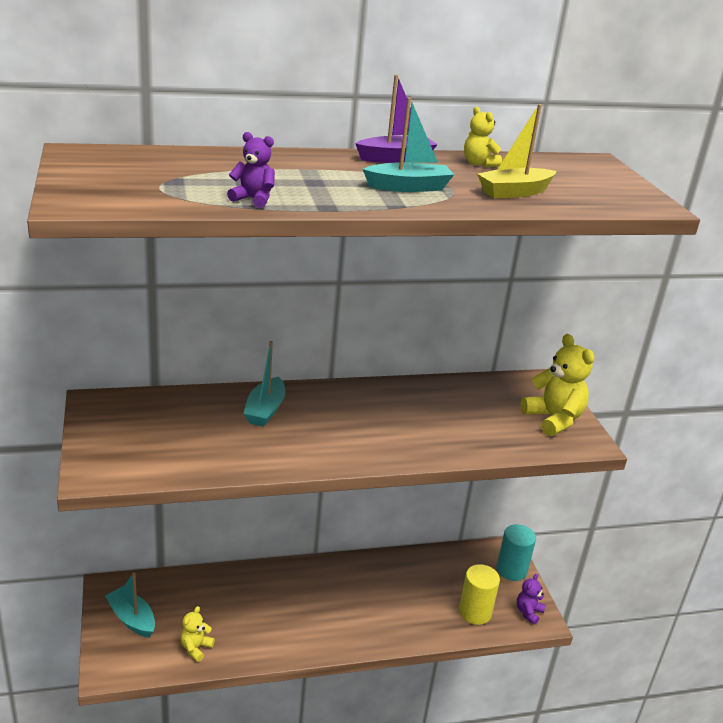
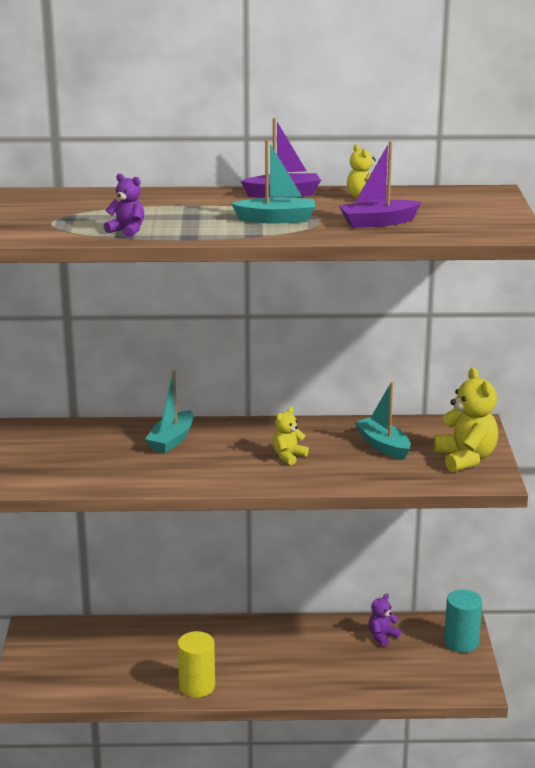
camera: 15 degrees right, 5 degrees down
turquoise boat [105,572,155,638] -> turquoise boat moved to [355,382,411,460]
yellow teddy bear [180,606,215,662] -> yellow teddy bear moved to [273,407,309,465]
yellow cylinder [459,564,500,625] -> yellow cylinder moved to [177,631,215,698]
yellow boat [477,104,556,198] -> purple boat [339,141,422,228]
purple teddy bear [517,574,546,625] -> purple teddy bear moved to [369,593,401,647]

